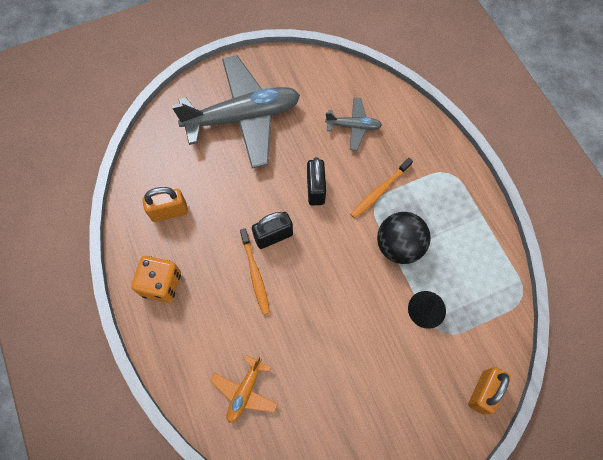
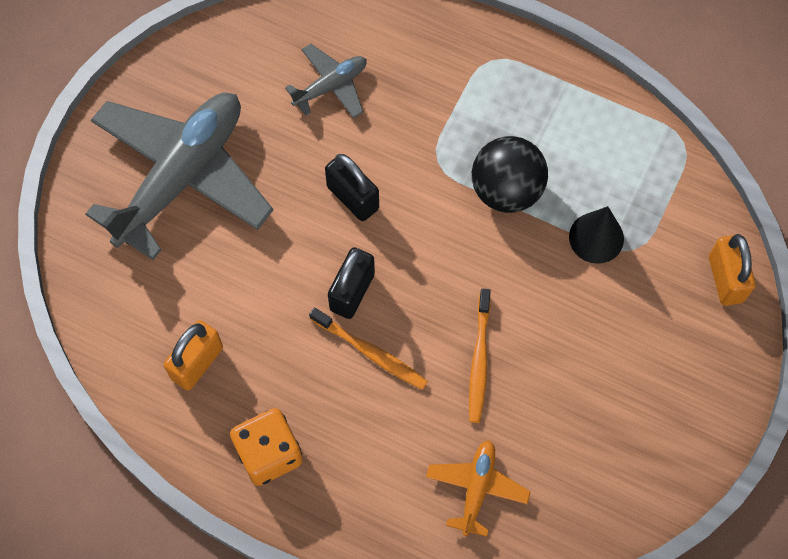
camera: 40 degrees left, 0 degrees up
orange plane [210,355,278,423] -> orange plane turned 150 degrees counterclockwise [426,440,531,537]
orange toothbrush [350,158,413,218] -> orange toothbrush moved to [469,289,491,423]

